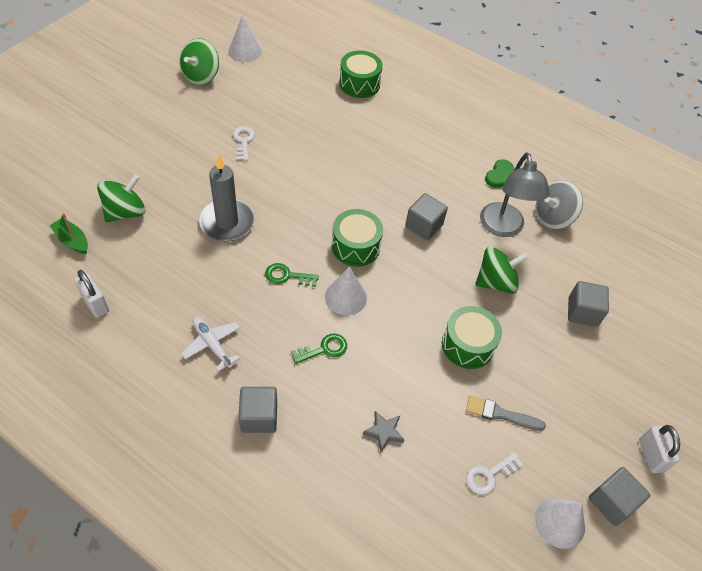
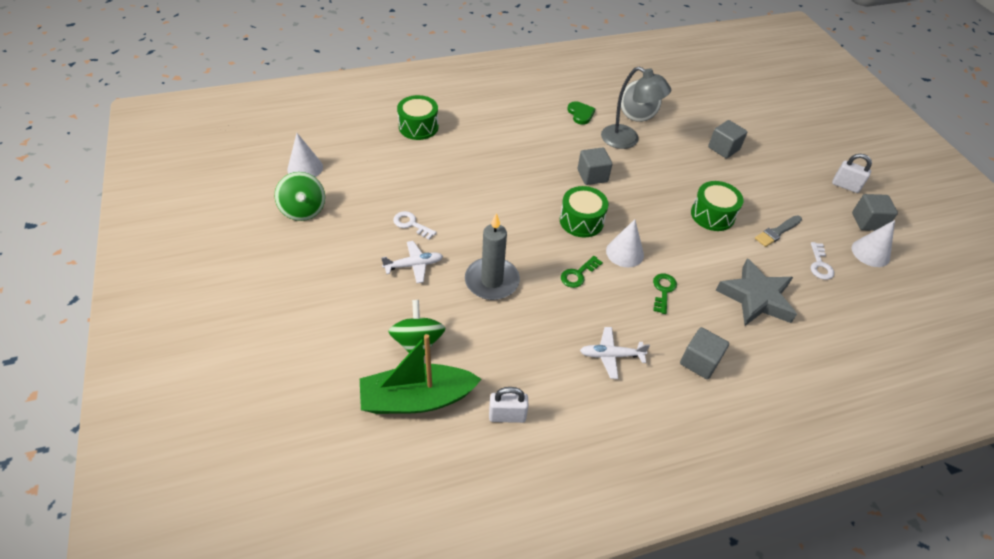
camera: 50 degrees left, 5 degrees down
green boat [50,213,88,254] -> green boat [360,334,482,414], size x2.08
grey star [363,411,404,452] -> grey star [716,258,797,326], size x2.21
green spinning top [475,247,528,294] -> none
none -> white plane [381,241,443,283]

